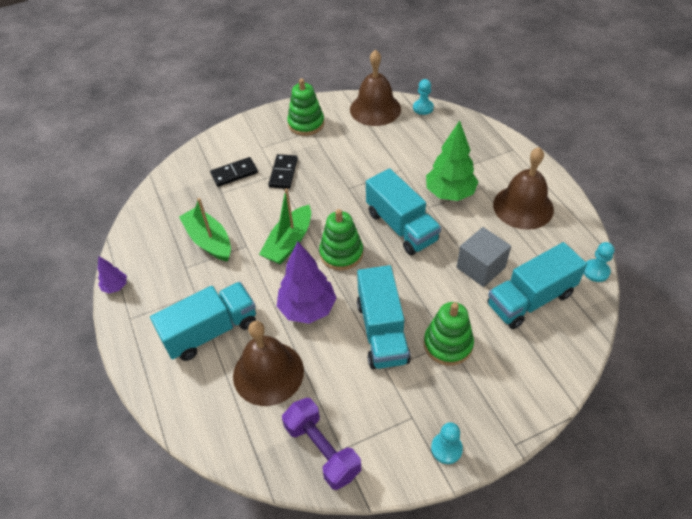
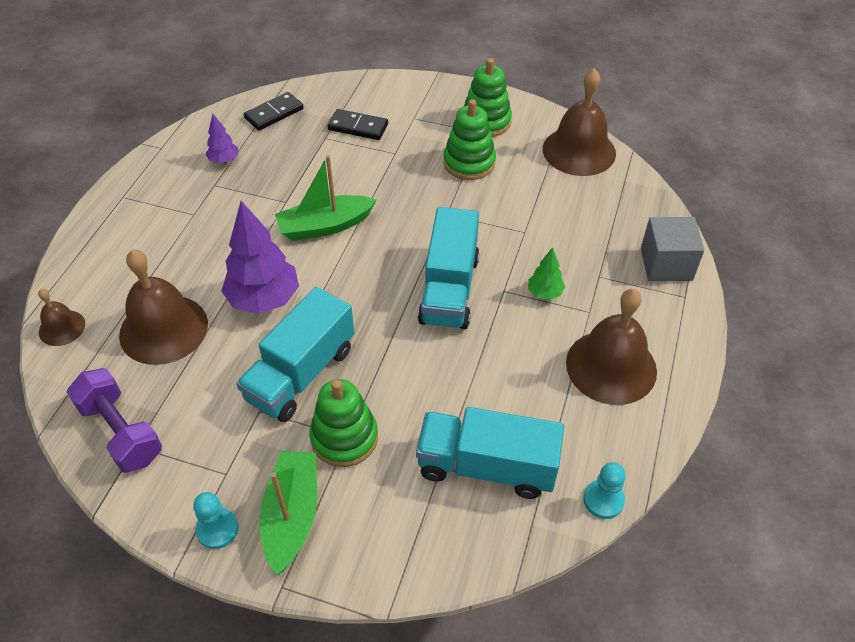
camera: 40 degrees right, 0 degrees up
purple tree [98,256,127,294] -> purple tree moved to [206,114,238,163]
turquoise truck [150,282,256,361] -> none
green boat [179,198,231,262] -> green boat moved to [259,451,317,575]
black domino [268,154,298,189] -> black domino moved to [244,92,304,131]
purple dumbbell [282,398,361,490] -> purple dumbbell turned 45 degrees counterclockwise [67,368,162,473]
green stacking toy [319,209,363,271] -> green stacking toy moved to [443,99,496,180]
turquoise pawn [413,79,434,115] -> none
green tree [426,121,478,201] -> green tree [528,247,565,300], size x0.50
grey cube [457,227,511,287] -> grey cube moved to [641,217,704,281]
none -> brown bell [38,289,85,346]

